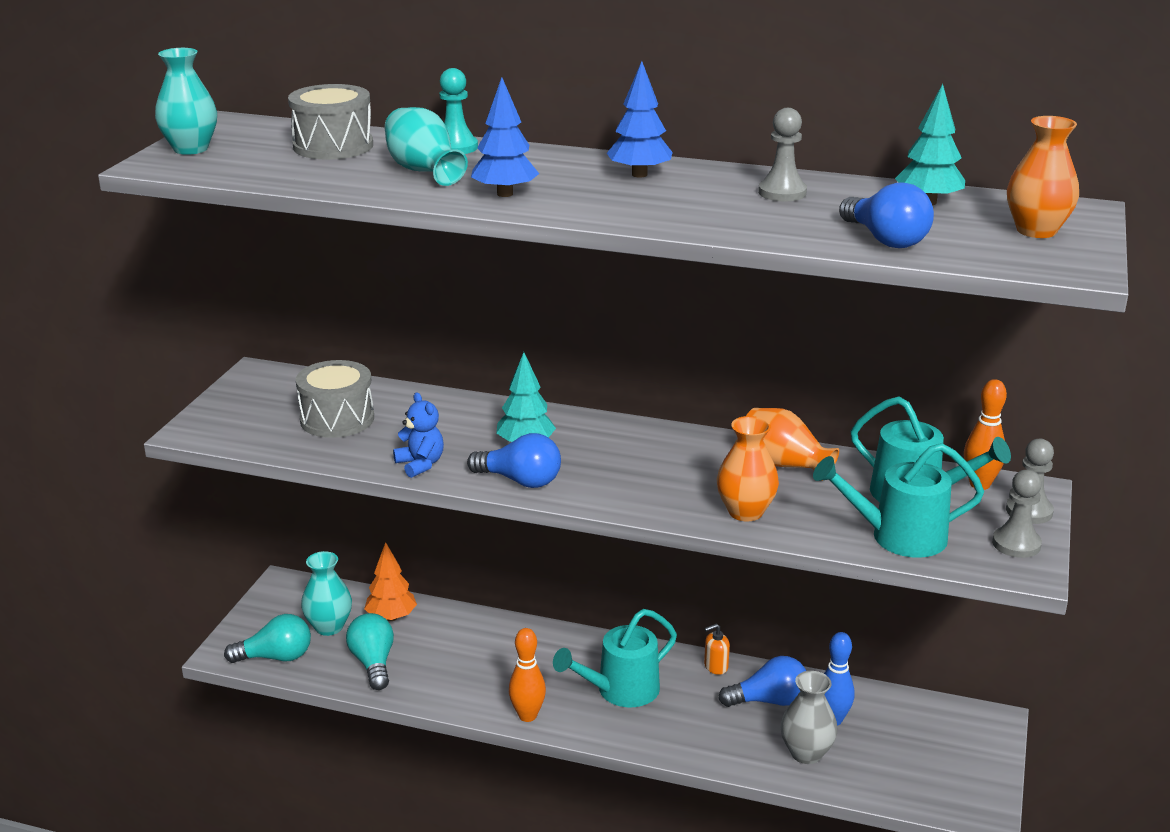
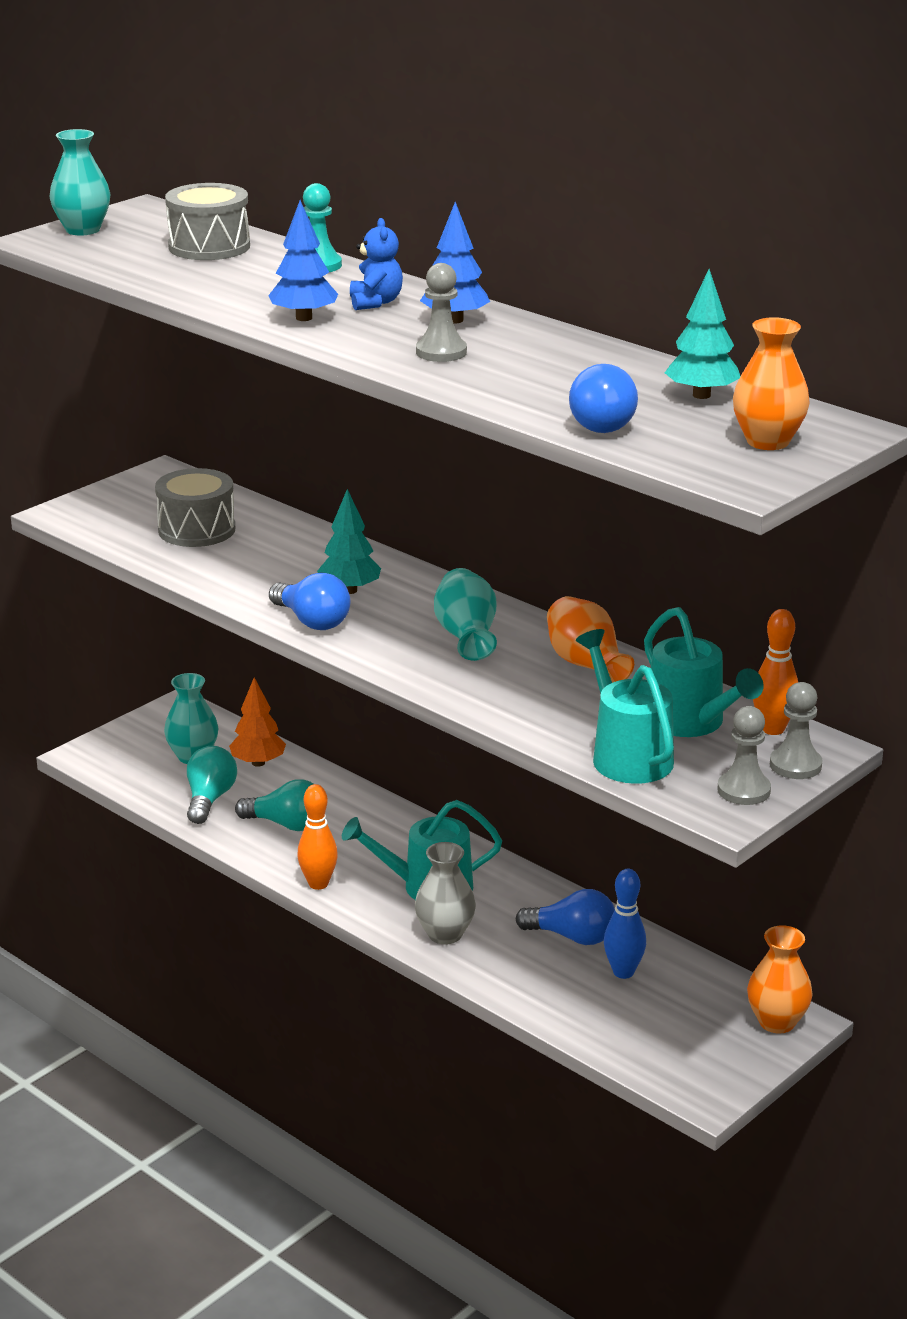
camera: 25 degrees right, 0 degrees up
turquoise light bulb [224,614,311,663] -> turquoise light bulb moved to [235,779,313,831]
turquoise vase [385,107,468,186] -> turquoise vase moved to [434,568,497,661]
blue teddy bear [393,392,444,478] -> blue teddy bear moved to [350,218,403,310]
orange soap dispenser [704,624,730,675] -> none
orange vase [717,416,779,522] -> orange vase moved to [747,925,813,1033]
grey pawn [758,108,807,201] -> grey pawn moved to [416,263,467,362]
grey vase [780,671,838,764] -> grey vase moved to [415,842,476,945]
turquoise watering can [813,443,984,558] -> turquoise watering can turned 45 degrees clockwise [576,629,674,784]

